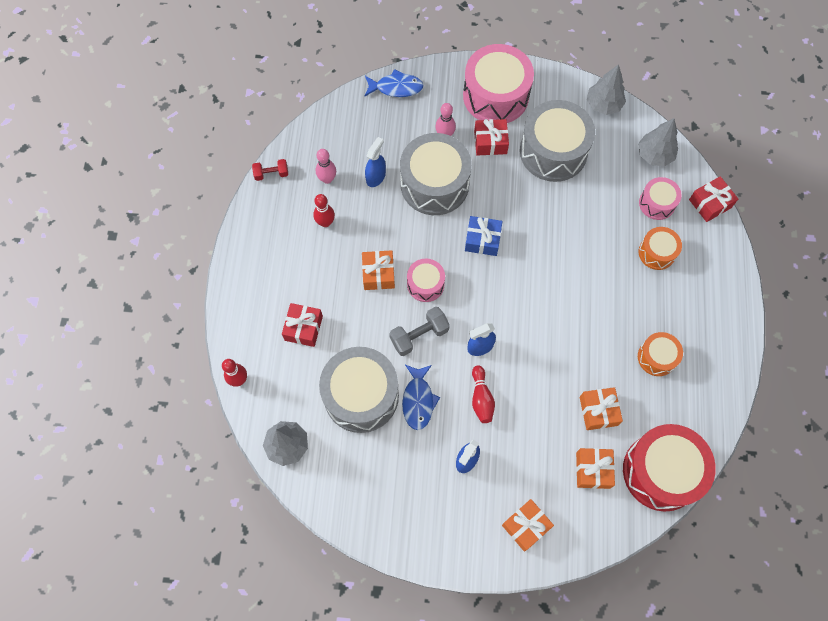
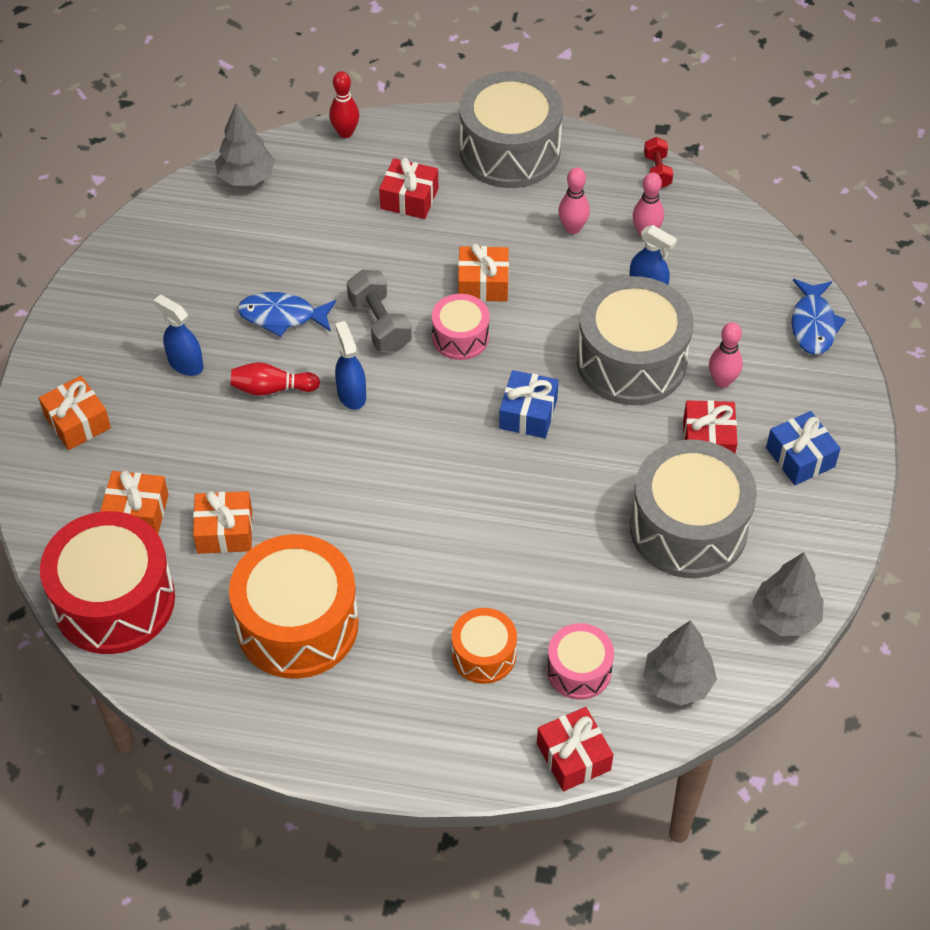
camera: 95 degrees right, 15 degrees down
red bowling pin [313,194,335,227] -> pink bowling pin [558,168,590,234]
grey drum [319,347,399,433] -> grey drum moved to [459,71,563,188]
pink drum [463,44,534,123] -> blue gift [766,411,841,485]
orange drum [638,332,683,376] -> orange drum [229,534,359,679], size x1.91

